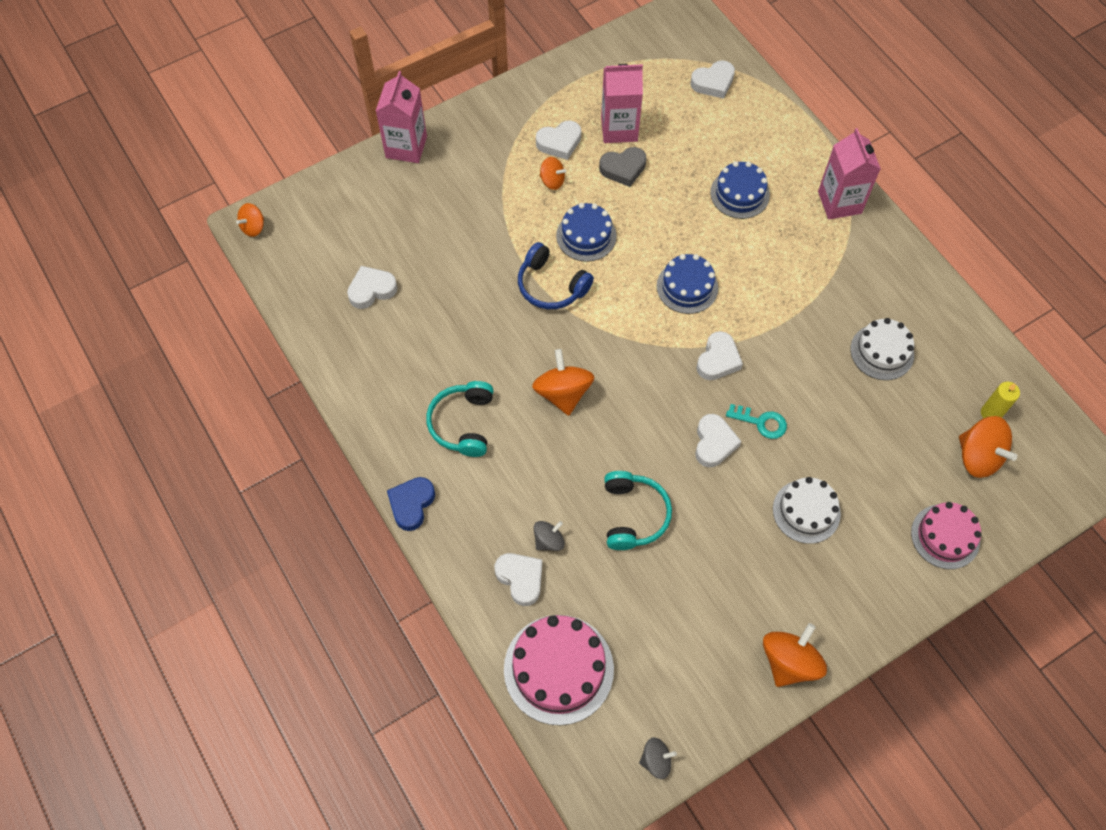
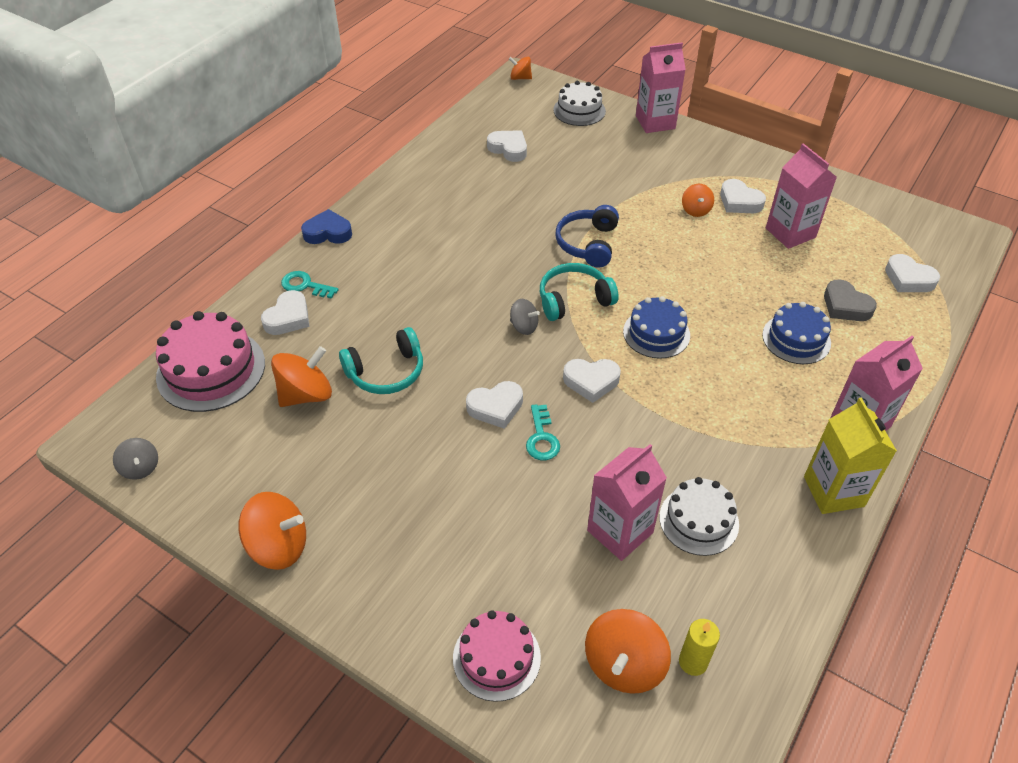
camera: 65 degrees right, 15 degrees down
turquoise headphones [426,381,494,457] -> turquoise headphones moved to [540,263,619,321]
orange spinning top [532,349,594,416] -> orange spinning top moved to [271,346,332,407]
grey spinning top [534,521,565,551] -> grey spinning top moved to [510,299,540,335]
blue cake [556,203,617,262] -> none
grey heart [599,147,646,187] -> grey heart moved to [824,279,877,321]
white cake [773,477,841,544] -> white cake moved to [553,81,606,126]
none -> turquoise key [281,271,339,299]
none -> pink carton [587,444,667,561]
none -> yellow carton [804,397,897,514]

